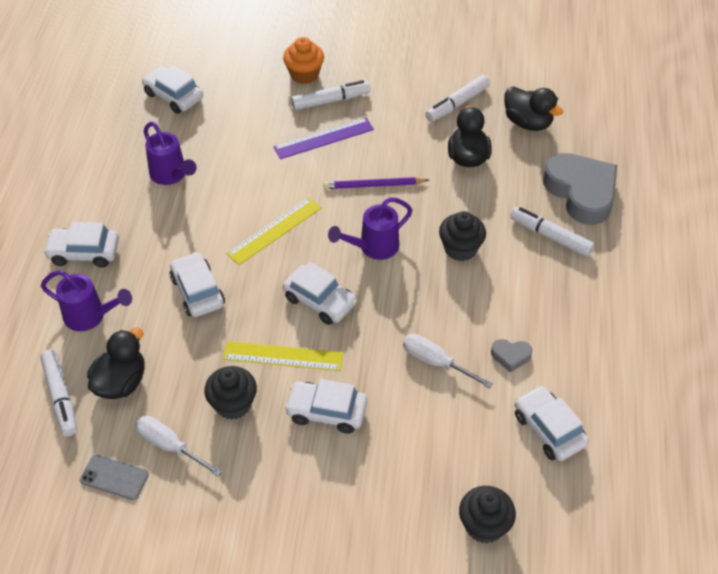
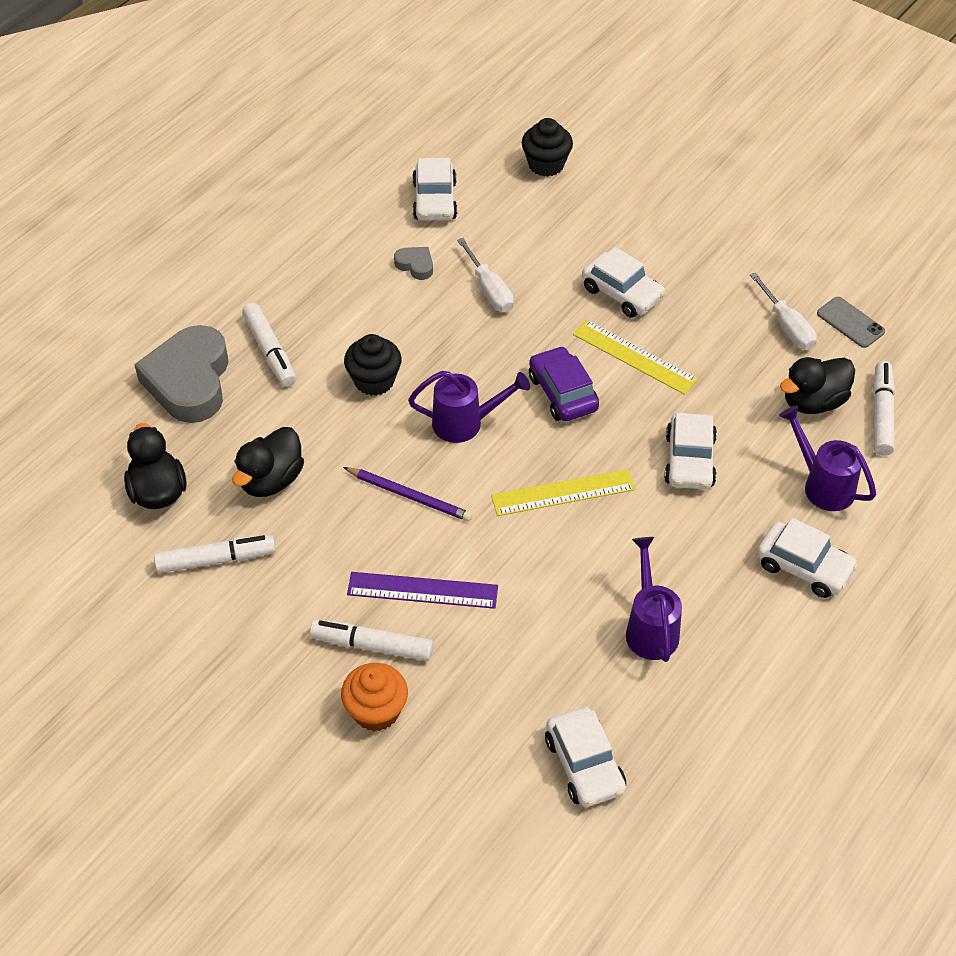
camera: 150 degrees left, 0 degrees up
black cupcake [204,366,257,420] -> none
white car [283,262,357,325] -> purple car [529,346,599,421]

